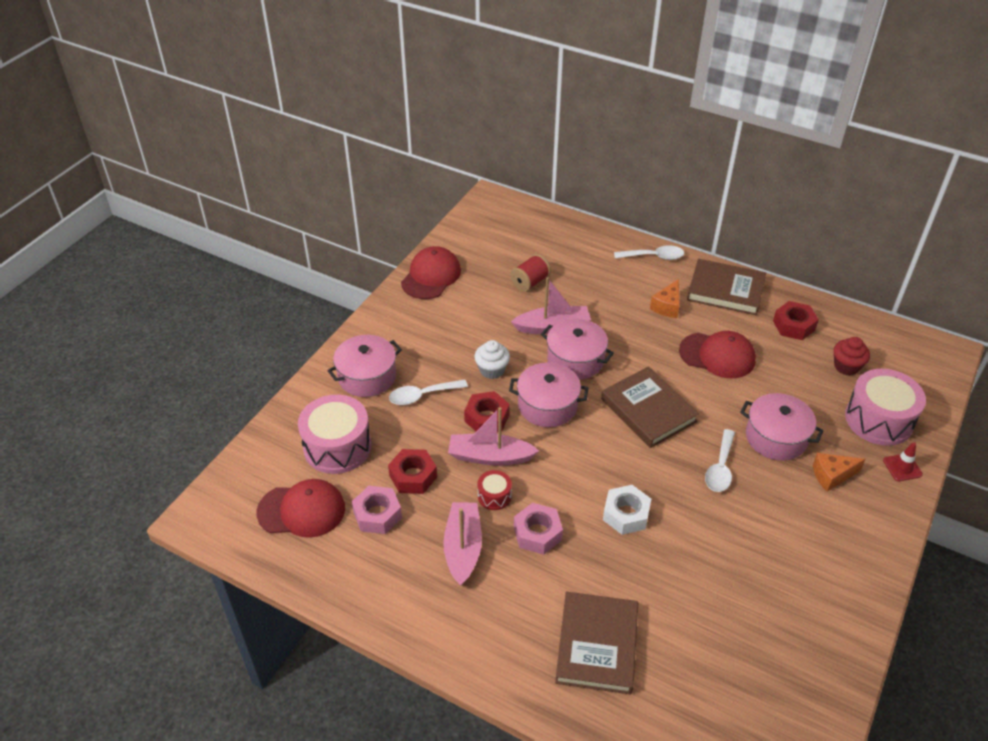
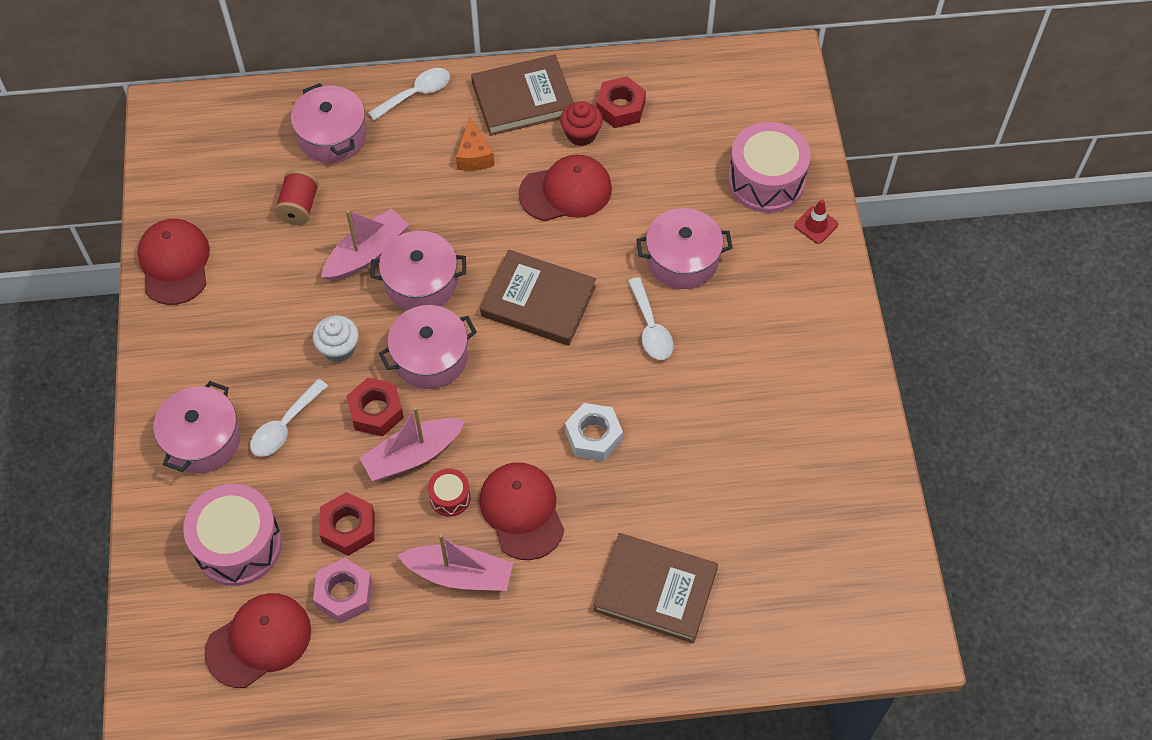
camera: 35 degrees left, 15 degrees up
pink boat [443,502,482,586] -> pink boat turned 135 degrees clockwise [397,533,513,591]
pink nut [514,503,563,555] -> red cap [479,462,564,560]
brown book [555,592,638,694] -> brown book turned 45 degrees counterclockwise [593,533,718,643]
orange cheese [813,453,865,492] -> none
red cupcake [833,337,870,376] -> red cupcake moved to [560,101,603,146]
none -> pink pot [291,83,367,163]

